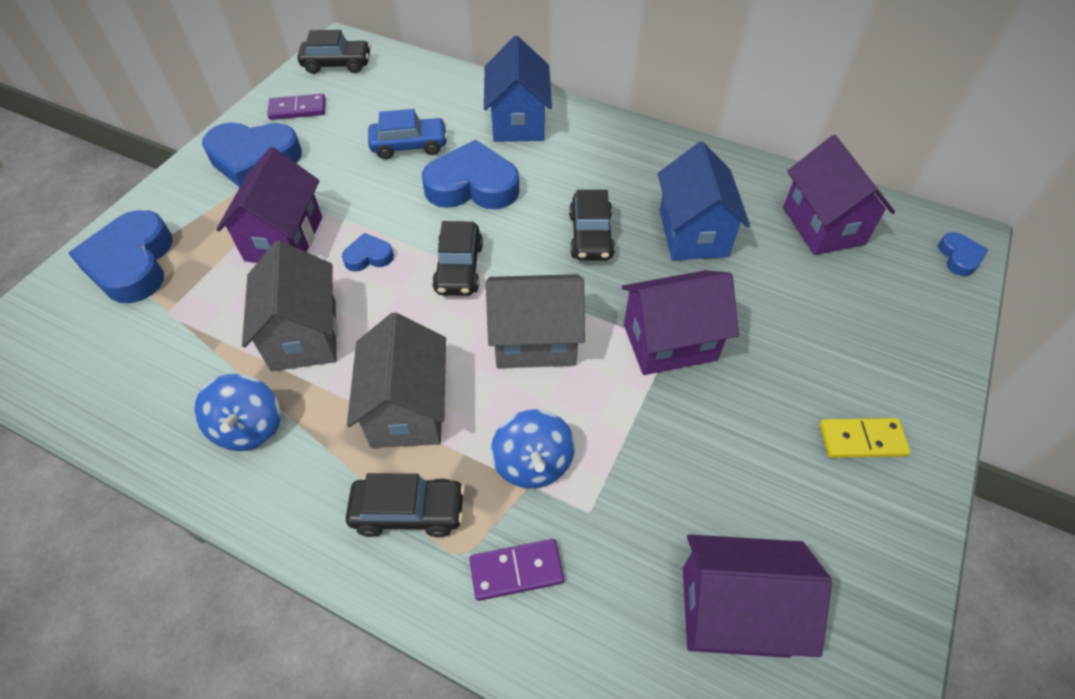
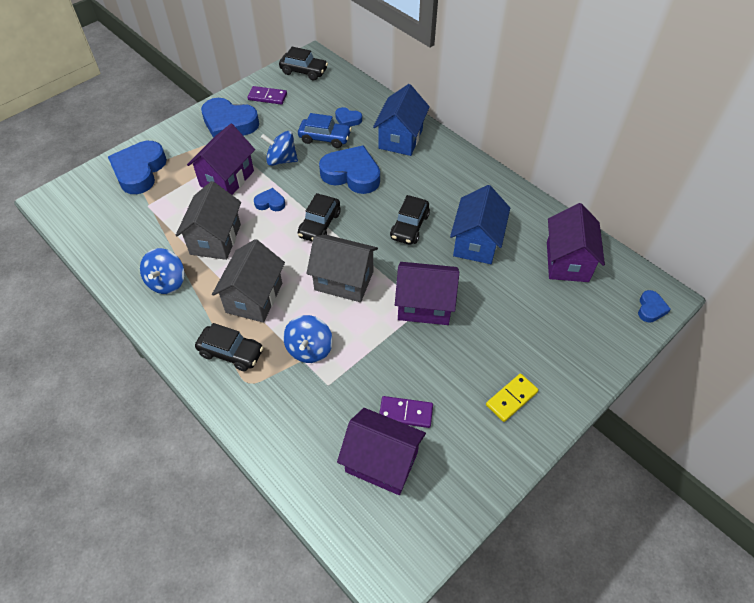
camera: 20 degrees right, 0 degrees up
purple domino [469,539,564,601] -> purple domino moved to [379,396,433,428]
yellow domino [819,418,911,458] -> yellow domino turned 60 degrees counterclockwise [486,374,539,422]
none -> blue spinning top [261,131,298,166]
none -> blue heart [335,107,362,127]

